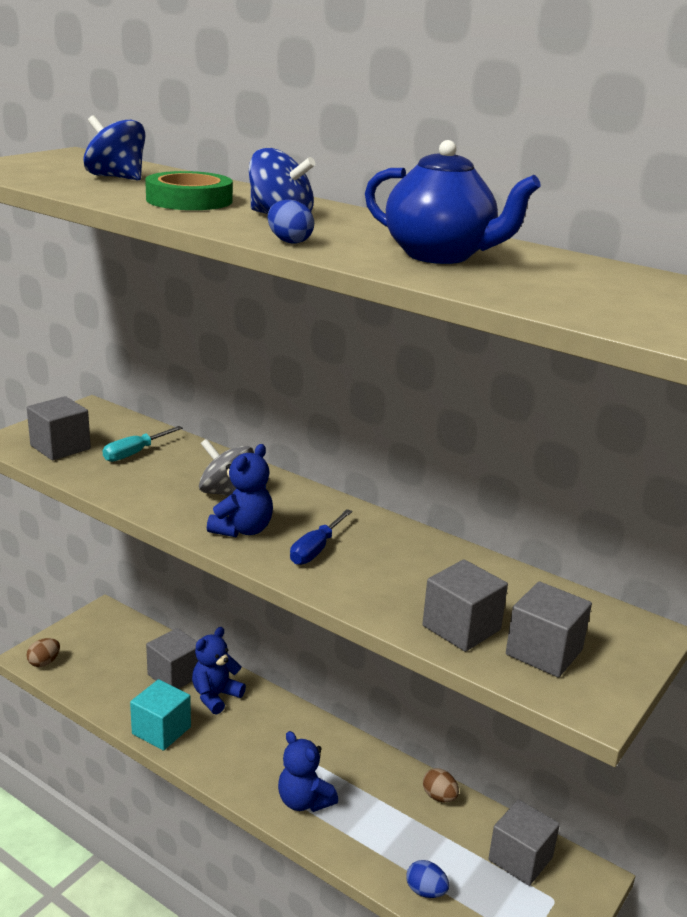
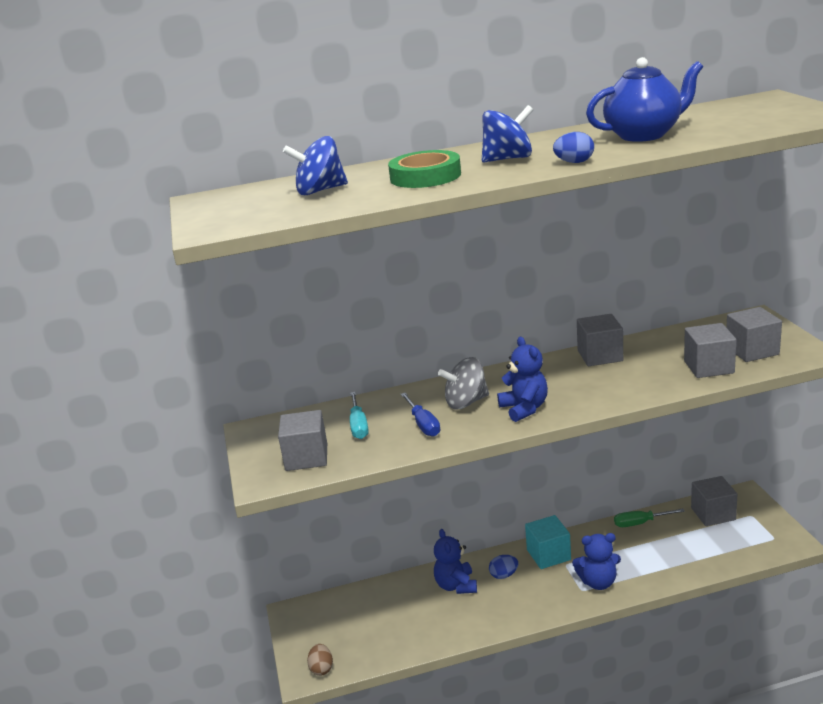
camera: 45 degrees left, 0 degrees up
turquoise cube [130,679,191,750] -> turquoise cube moved to [525,515,571,569]
grey cube [146,628,198,689] -> grey cube moved to [577,314,623,366]
blue screwdriver [290,509,353,565] -> blue screwdriver moved to [401,393,440,437]
blue egg [406,860,449,898] -> blue egg moved to [489,555,518,579]
brown egg [423,768,459,802] -> green screwdriver [614,509,685,527]

